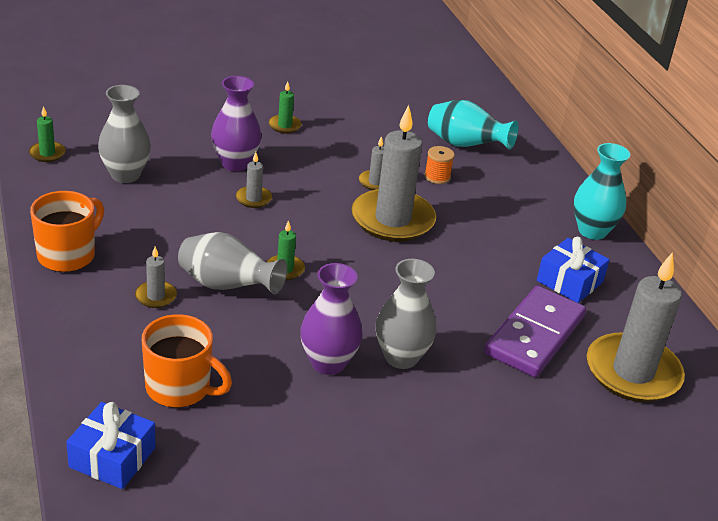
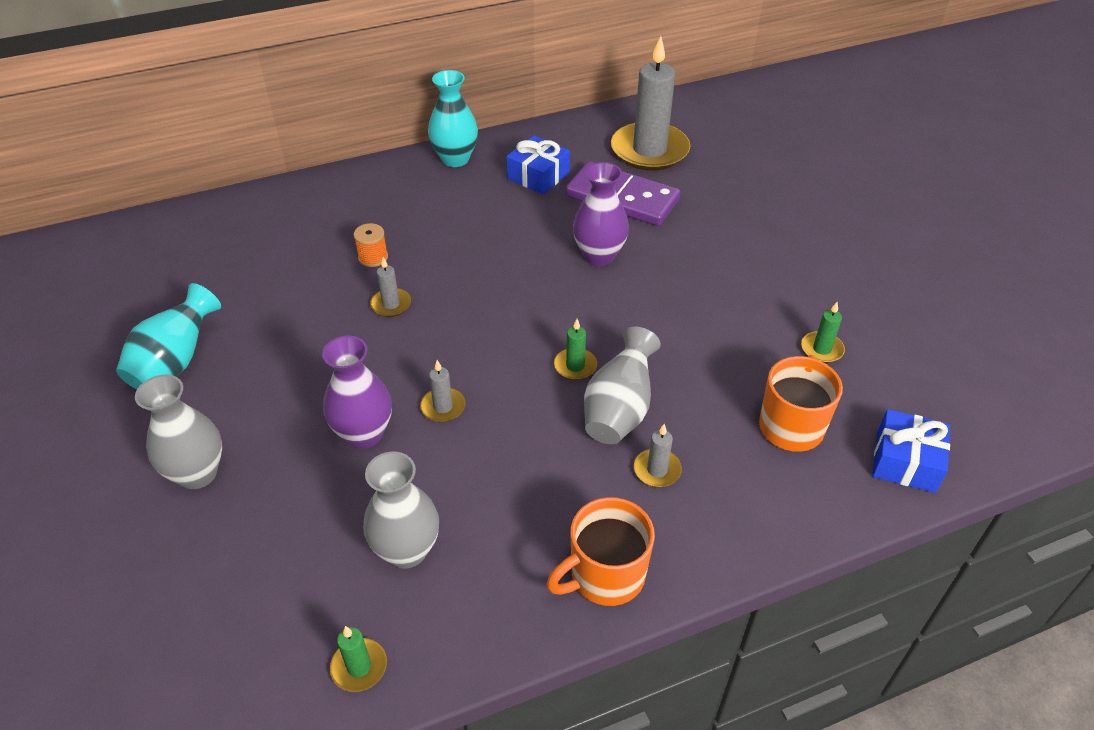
camera: 90 degrees left, 10 degrees up
orange mug [30,191,104,272] -> orange mug turned 60 degrees counterclockwise [547,497,655,606]
green candle [269,81,302,133] -> green candle moved to [801,302,845,363]
purple vase [300,263,363,375] -> purple vase moved to [573,162,629,266]
grey candle [352,105,436,242] -> none
grey vase [376,259,437,369] -> grey vase moved to [135,375,222,489]
turquoise vase [428,100,519,150] -> turquoise vase moved to [116,283,221,389]

